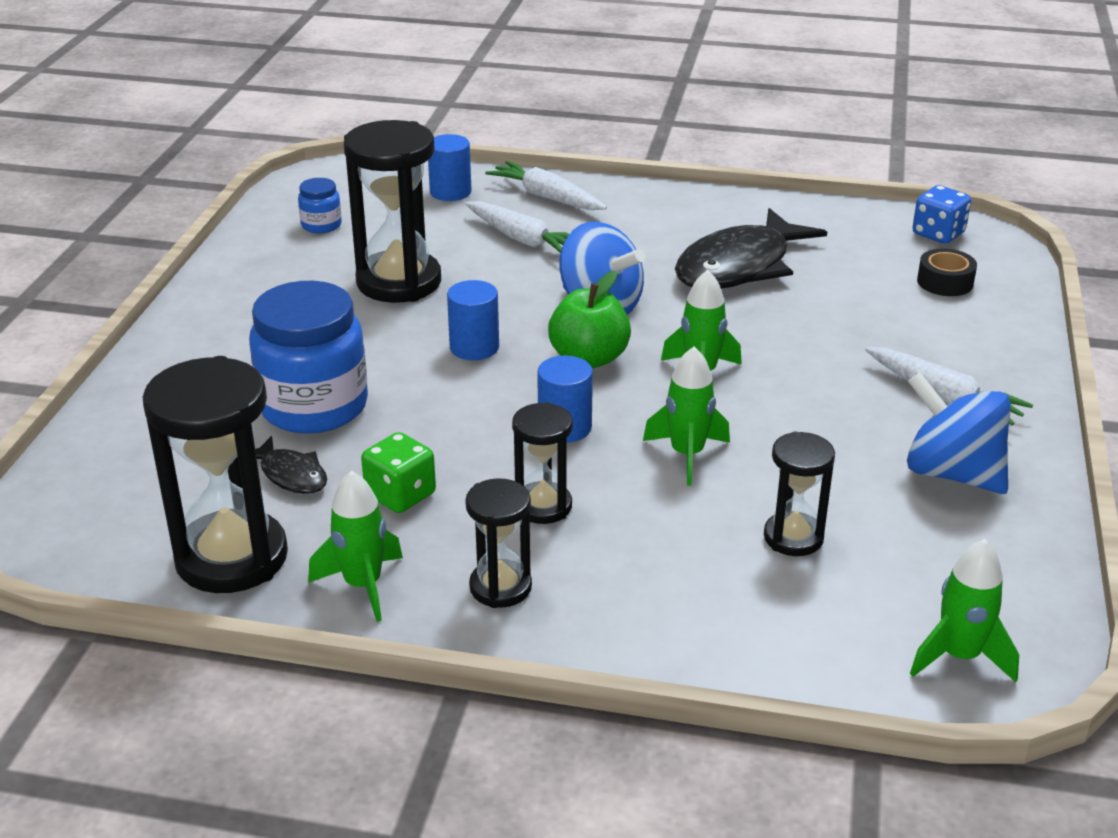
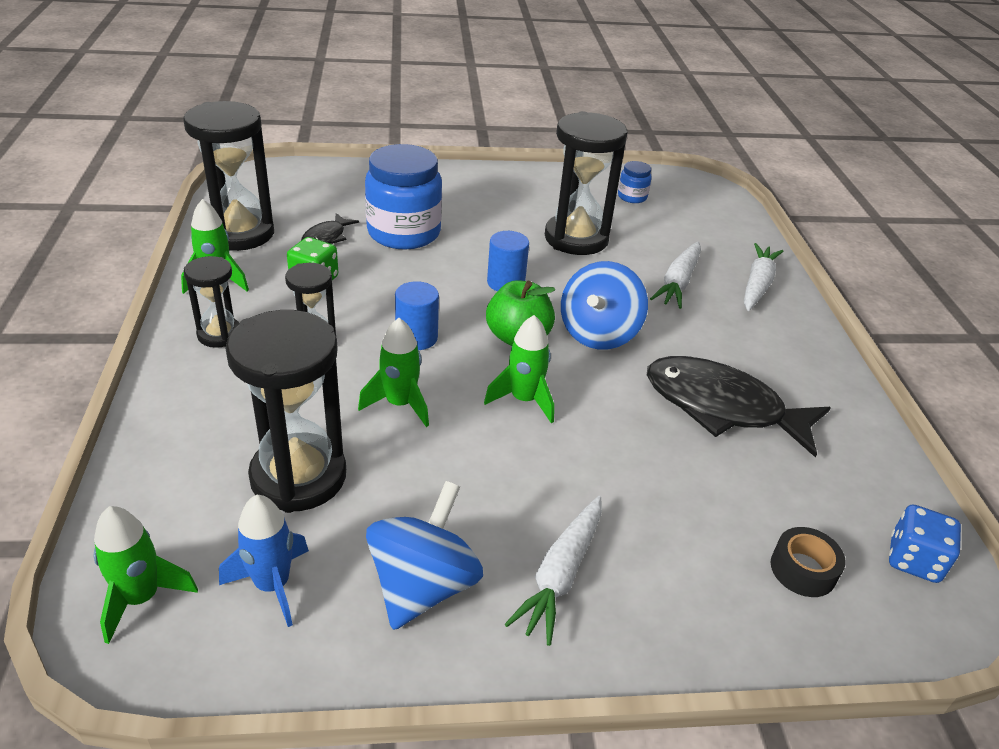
camera: 70 degrees right, 5 degrees up
blue cylinder [428,134,471,201] -> none
black hourglass [764,431,835,556] -> black hourglass [225,310,346,513], size x1.83
none -> blue rocket [219,495,309,627]

